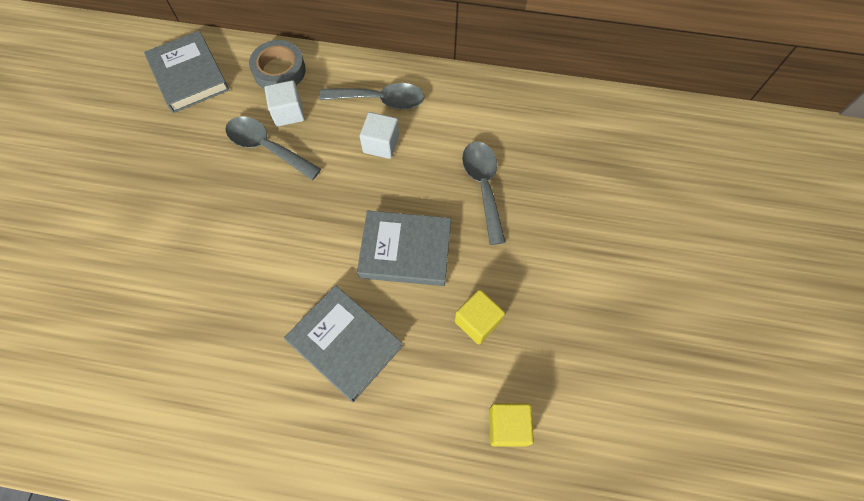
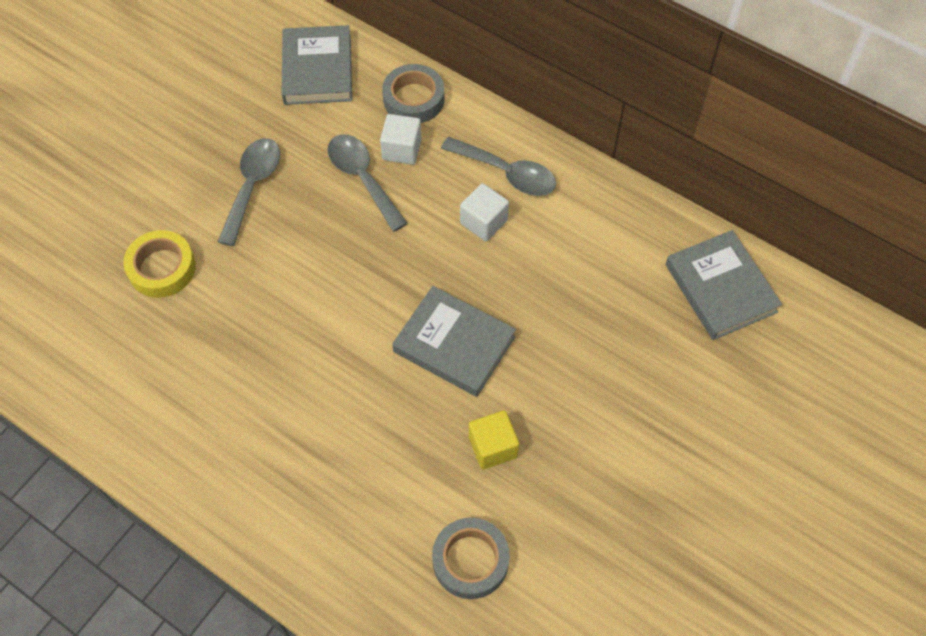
camera: 25 degrees right, 5 degrees down
grey book [284,285,403,402] -> grey book moved to [666,230,782,340]
grey spoon [462,142,506,245] -> grey spoon moved to [218,138,280,246]
yellow cube [489,403,534,447] -> grey tape [432,517,510,599]
none -> yellow tape [123,230,196,298]

